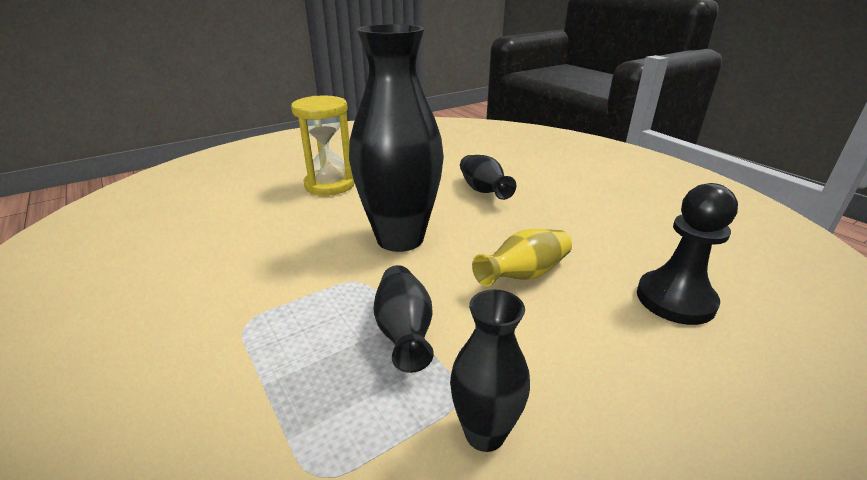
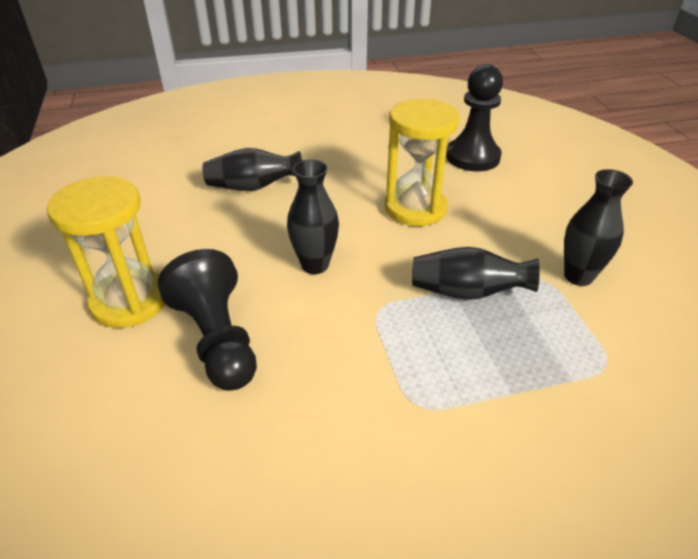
camera: 70 degrees left, 10 degrees up
black vase [349,24,444,252] -> black vase [287,159,339,274], size x0.51
yellow vase [472,229,572,287] -> yellow hourglass [385,99,460,226]
none -> black pawn [158,249,257,391]

